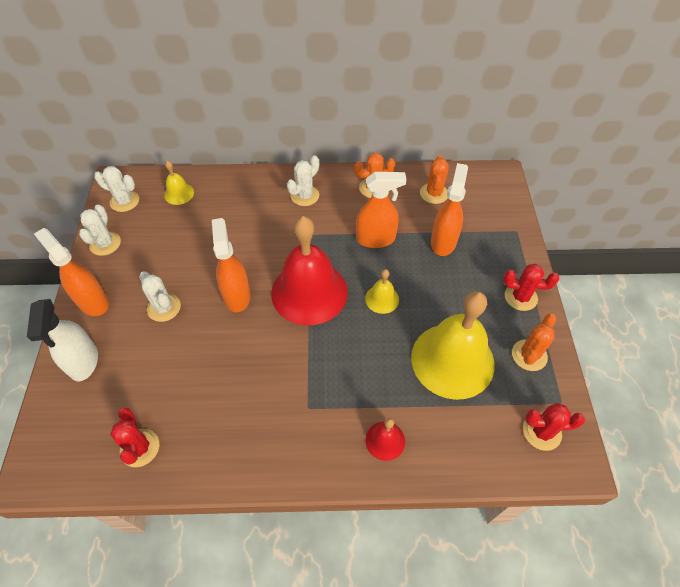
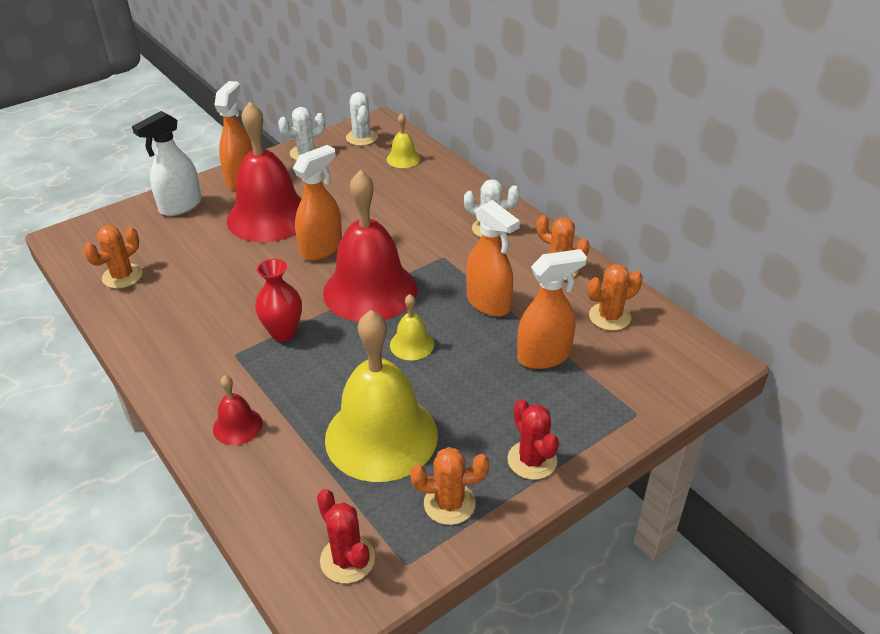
camera: 55 degrees right, 15 degrees down
red cactus [110,407,159,467] -> orange cactus [83,225,142,289]
white cactus [139,271,181,322] -> red bell [227,101,302,242]
none -> red vase [255,259,302,342]

